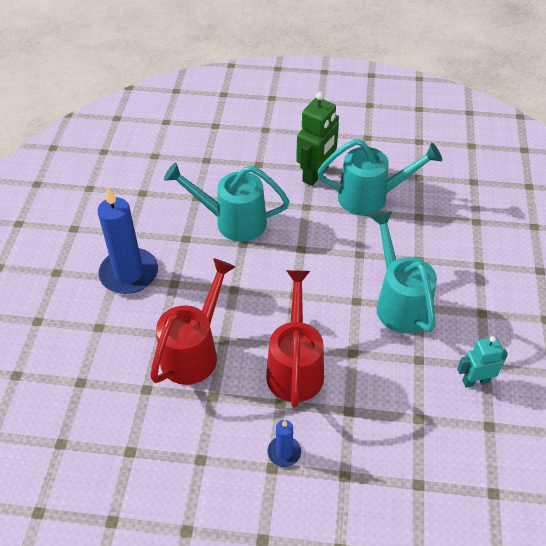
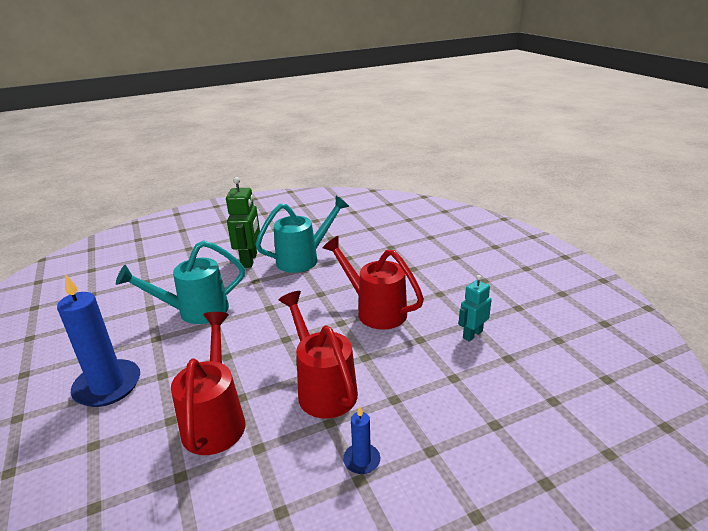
camera: 30 degrees left, 20 degrees down
turquoise watering can [371,211,437,333] -> red watering can [323,236,424,330]

